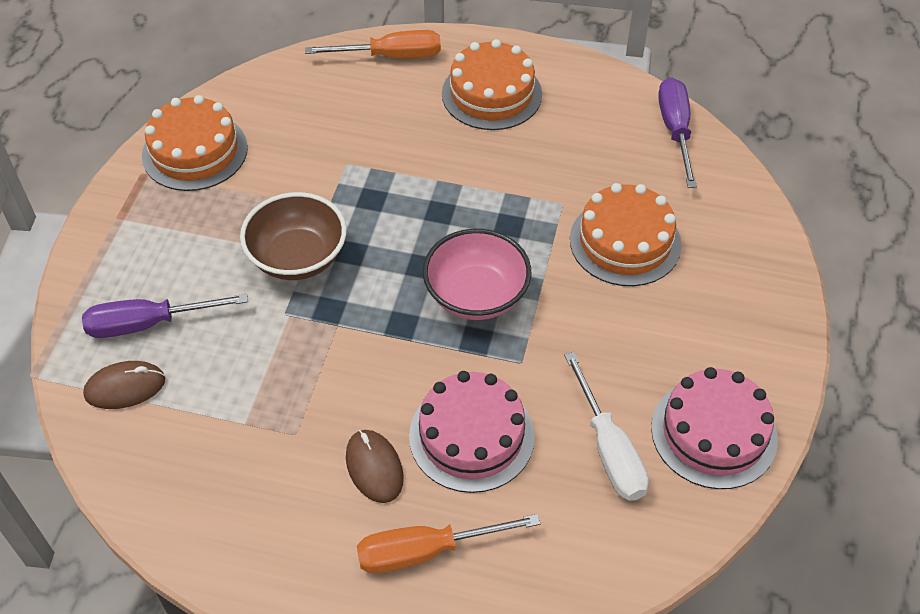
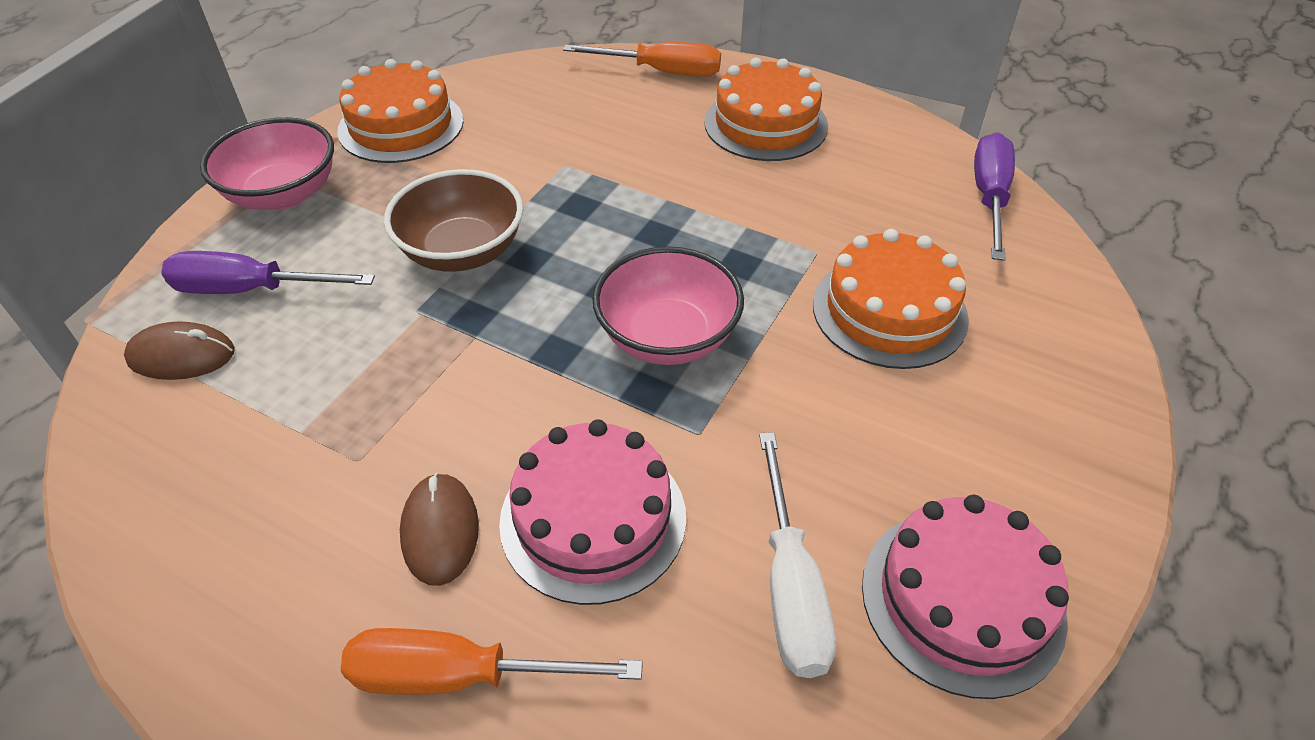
camera: 15 degrees right, 5 degrees down
none -> pink bowl [200,117,334,210]

